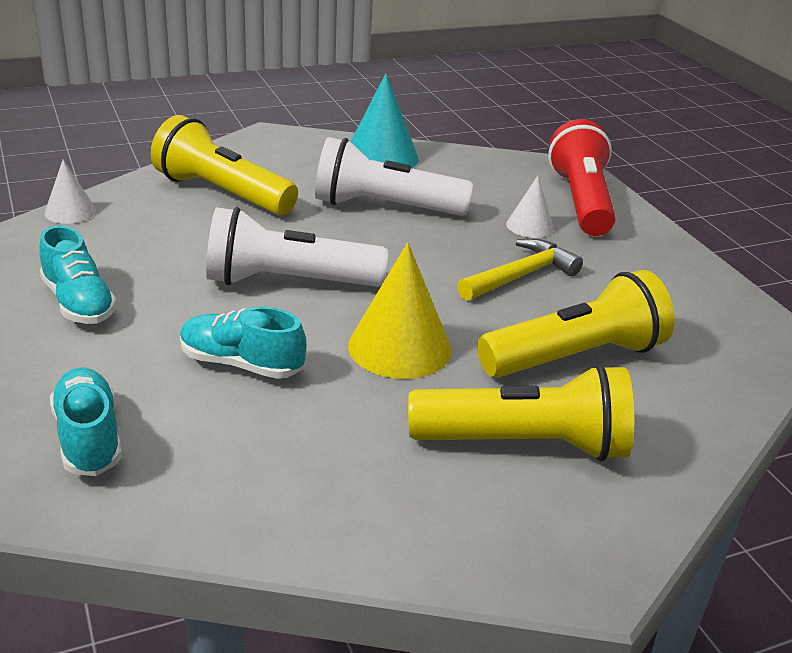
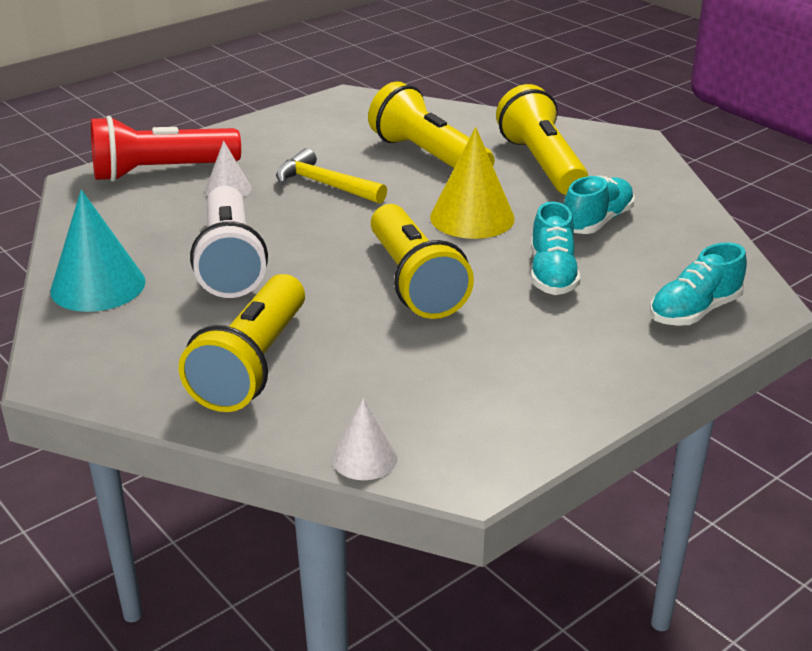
camera: 105 degrees left, 0 degrees up
turquoise shoe [39,225,117,324] -> turquoise shoe moved to [564,176,635,234]
white flashlight [206,207,388,287] -> yellow flashlight [371,204,474,319]

